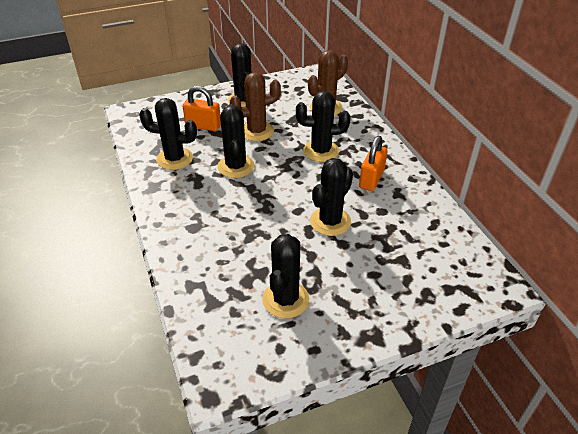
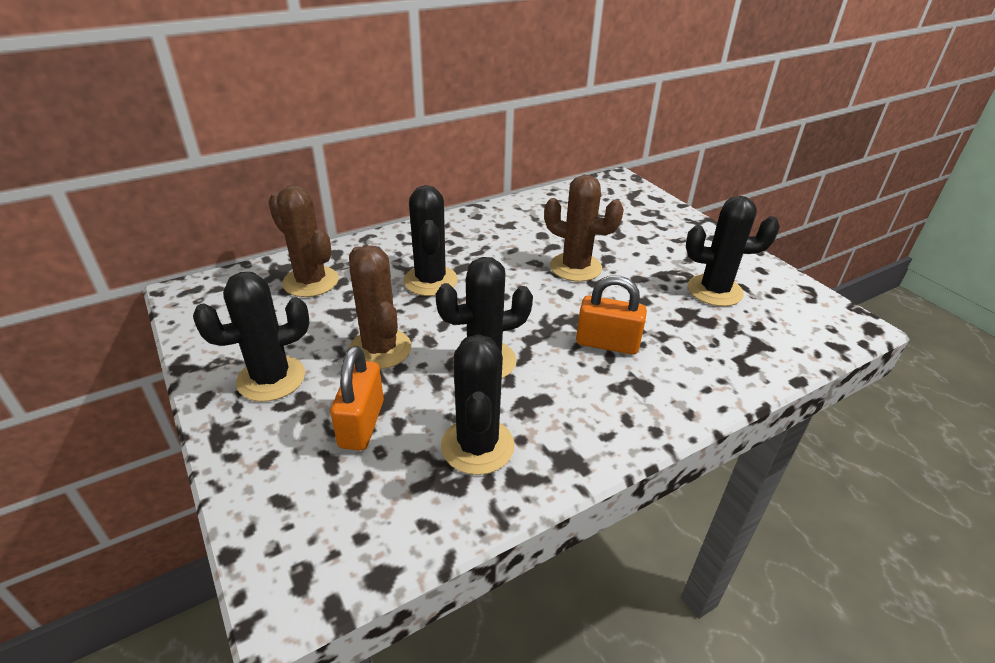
camera: 100 degrees left, 5 degrees down
black cactus [310,158,353,236] -> brown cactus [544,175,624,282]
orange padlock [359,136,387,191] -> orange padlock moved to [576,275,647,355]

